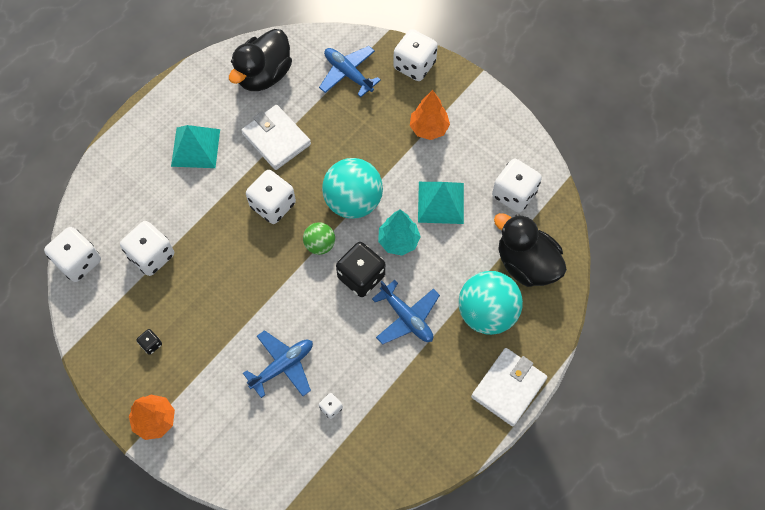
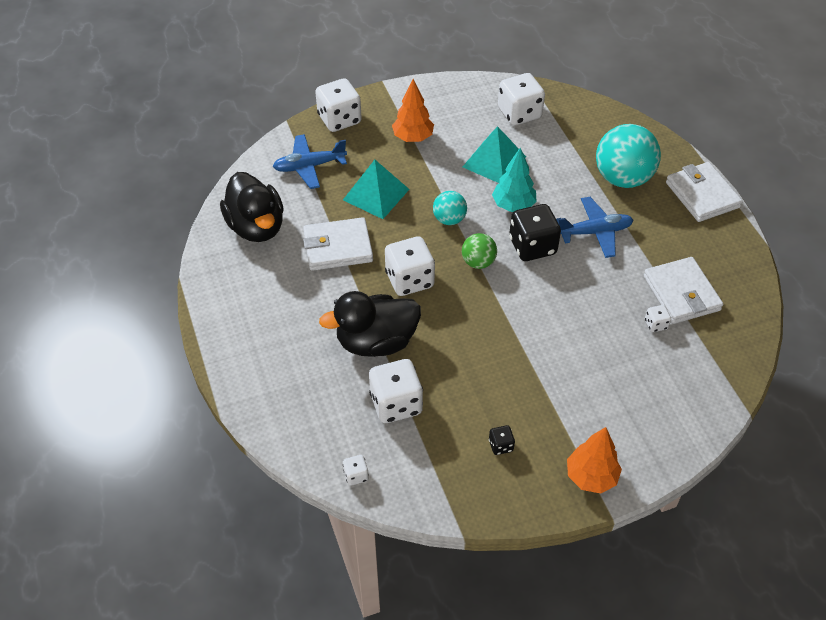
camera: 60 degrees left, 15 degrees down
white dice [44,227,101,282] -> white dice [343,455,369,486], size x0.46
turquoise pyramid [171,125,220,168] -> turquoise pyramid moved to [343,160,409,219]
blue plane [243,330,313,398] -> none
turquoise ball [322,158,383,219] -> turquoise ball [433,191,467,225], size x0.53
black duck [494,213,567,287] -> black duck moved to [319,291,421,357]
none -> white wallet [644,257,723,324]

